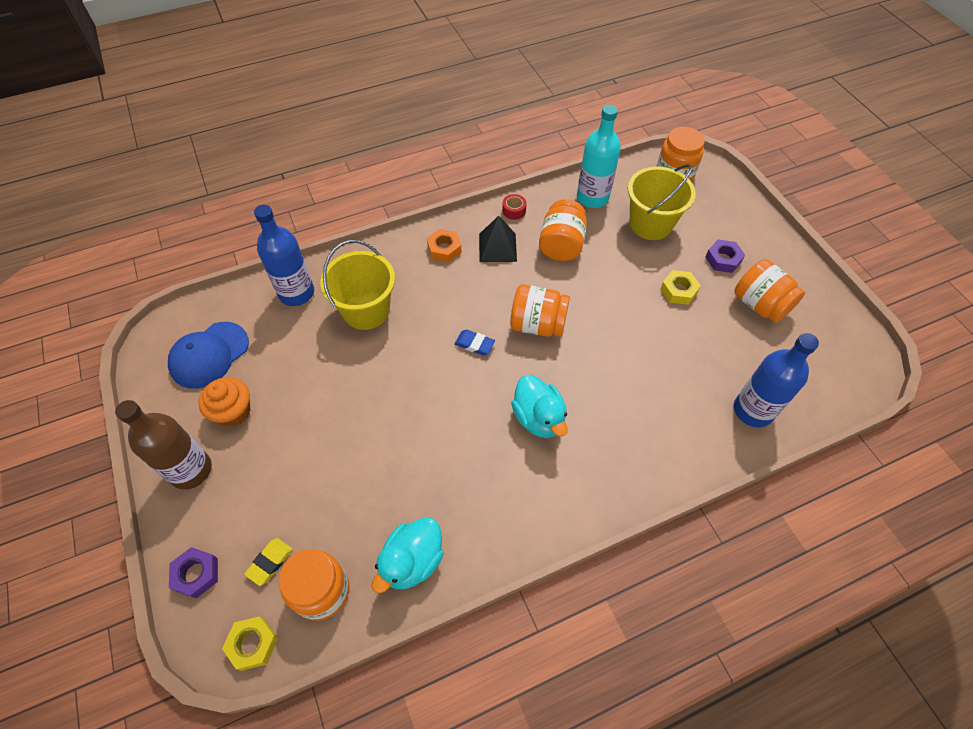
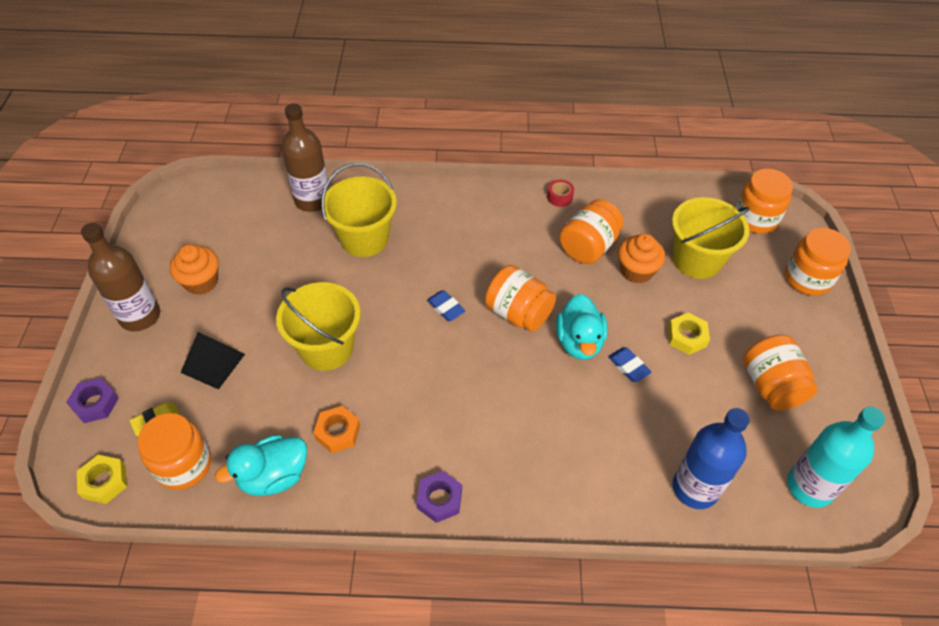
camera: 25 degrees right, 5 degrees down
blue cap [168,322,249,389] -> none
blue bottle [254,205,314,306] -> brown bottle [282,103,329,212]
orange nut [427,229,462,262] -> orange nut moved to [313,406,360,453]
black pyramid [479,216,517,262] -> black pyramid moved to [180,332,245,390]
turquoise duck [511,375,568,438] -> turquoise duck moved to [556,294,608,360]
turquoise bottle [577,105,621,208] -> turquoise bottle moved to [787,406,885,508]
purple nut [705,239,745,273] -> purple nut moved to [416,471,462,523]
none -> yellow bucket [276,282,361,371]
none -> blue eraser [608,348,652,382]
none -> orange cupcake [618,233,665,283]
none -> orange jar [785,228,851,296]

